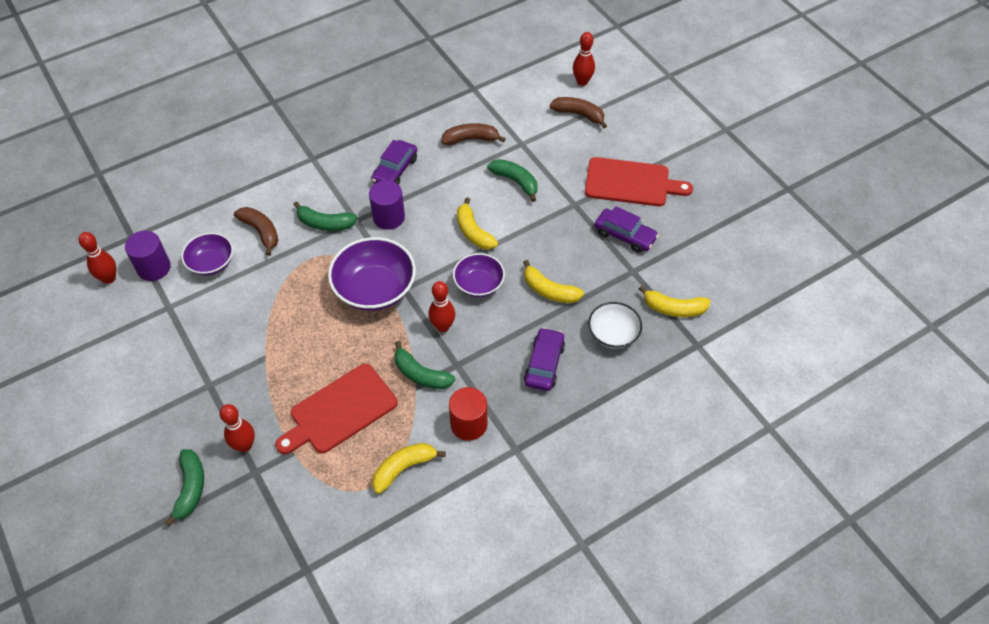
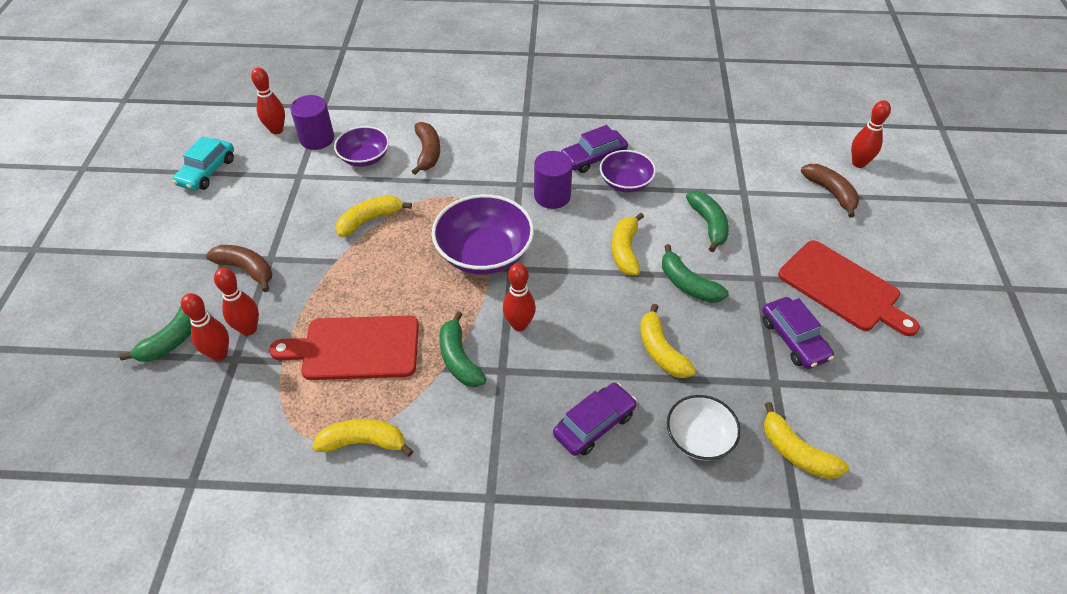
camera: 35 degrees right, 5 degrees down
green banana [293,201,358,231] -> green banana moved to [662,244,729,303]
brown banana [441,123,506,145] -> brown banana moved to [206,245,272,292]
red cylinder [449,387,487,441] -> none
purple bowl [453,253,505,297] -> purple bowl moved to [600,150,656,192]
none -> turquoise car [172,136,234,191]
none -> red bowling pin [181,293,229,361]
none -> yellow banana [336,195,412,237]

